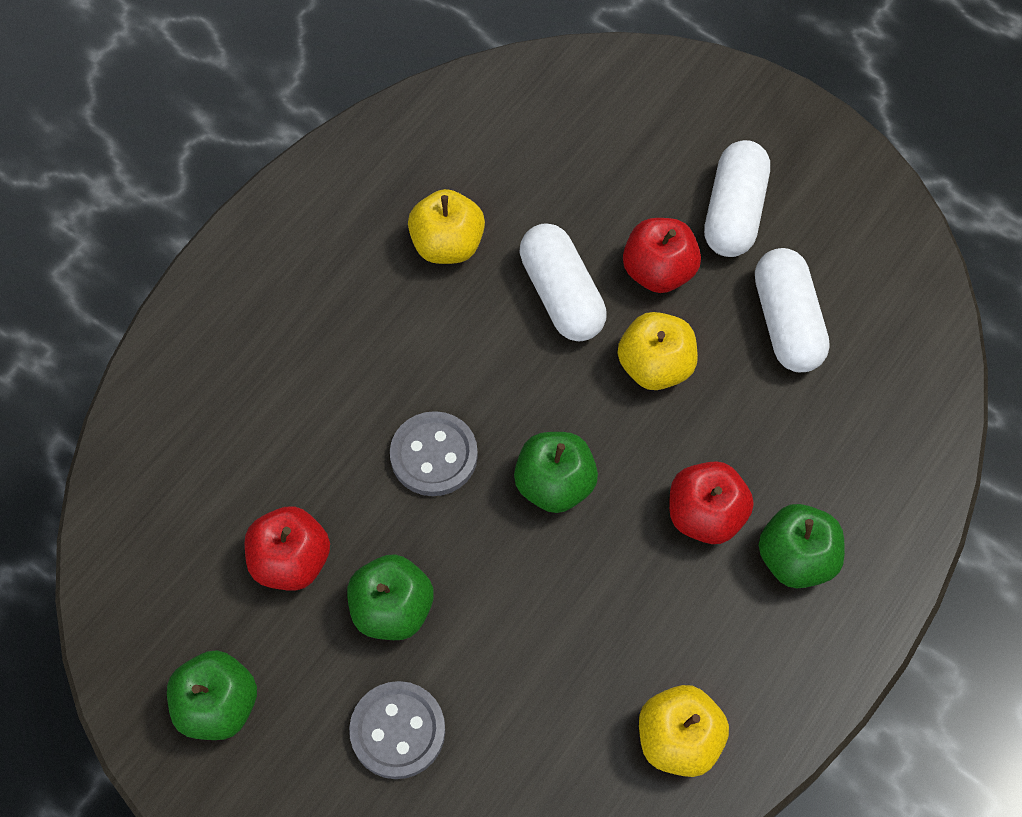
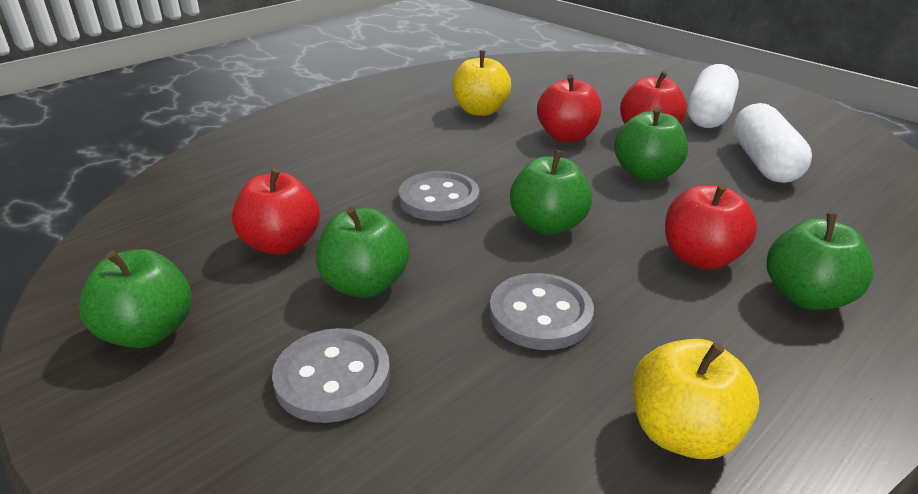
camera: 10 degrees right, 30 degrees down
white capsule [519,223,607,342] -> red apple [537,74,602,142]
yellow apple [618,312,698,390] -> green apple [614,107,688,181]
none -> grey button [490,273,594,350]

